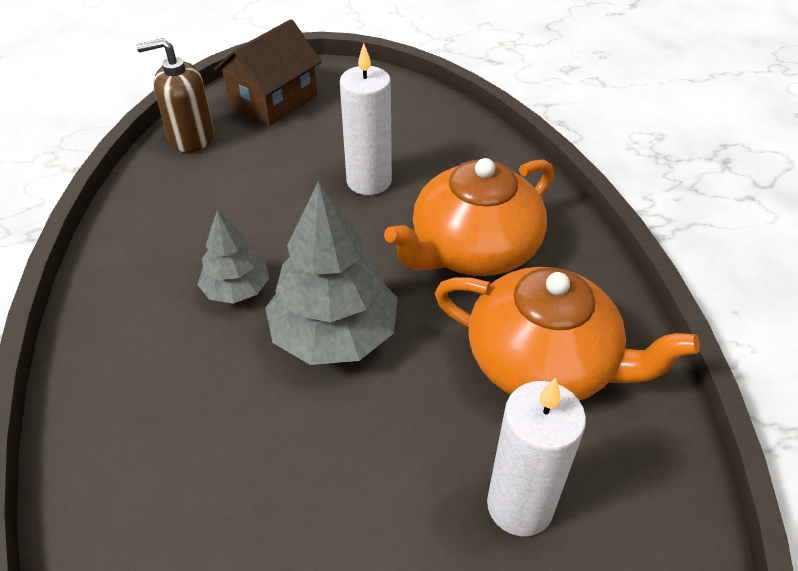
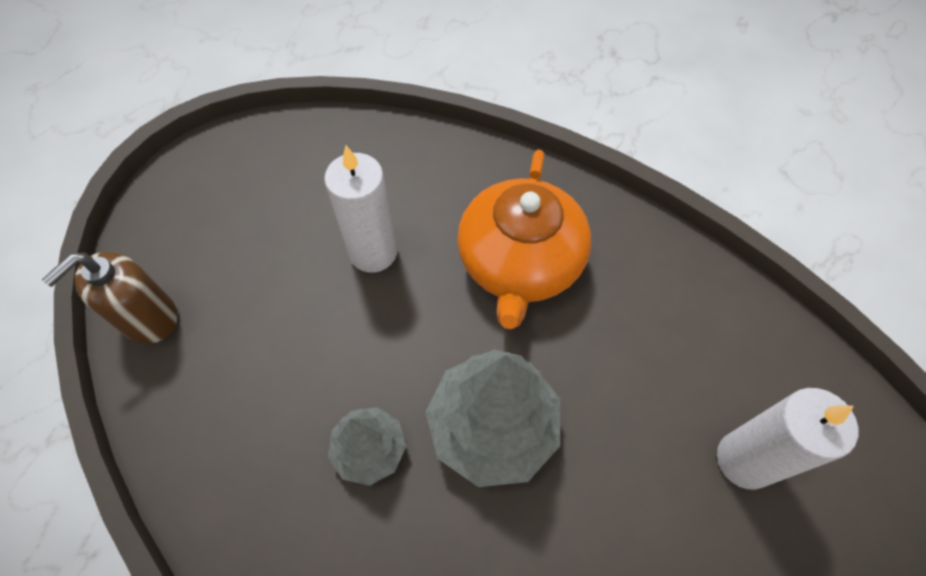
camera: 40 degrees left, 15 degrees up
brown house [214,19,322,126] -> none
orange teapot [435,267,700,401] -> none

